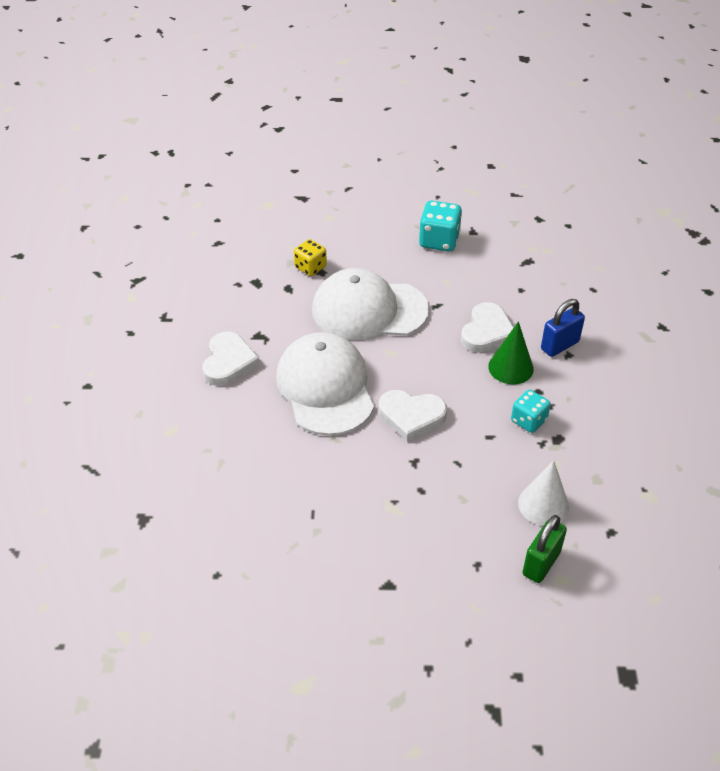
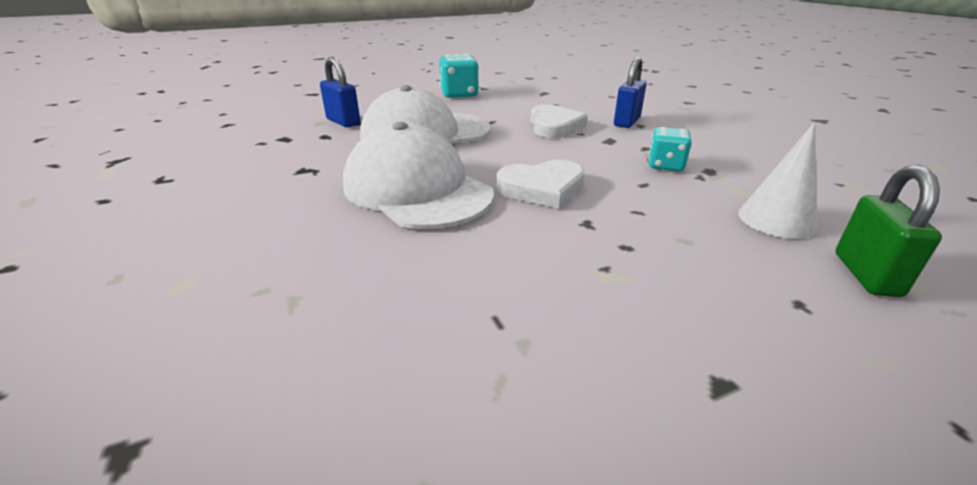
camera: 25 degrees left, 15 degrees down
white heart [203,332,260,386] -> none
yellow dice [294,239,327,276] -> blue padlock [320,57,360,127]
green cone [488,321,534,384] -> none

